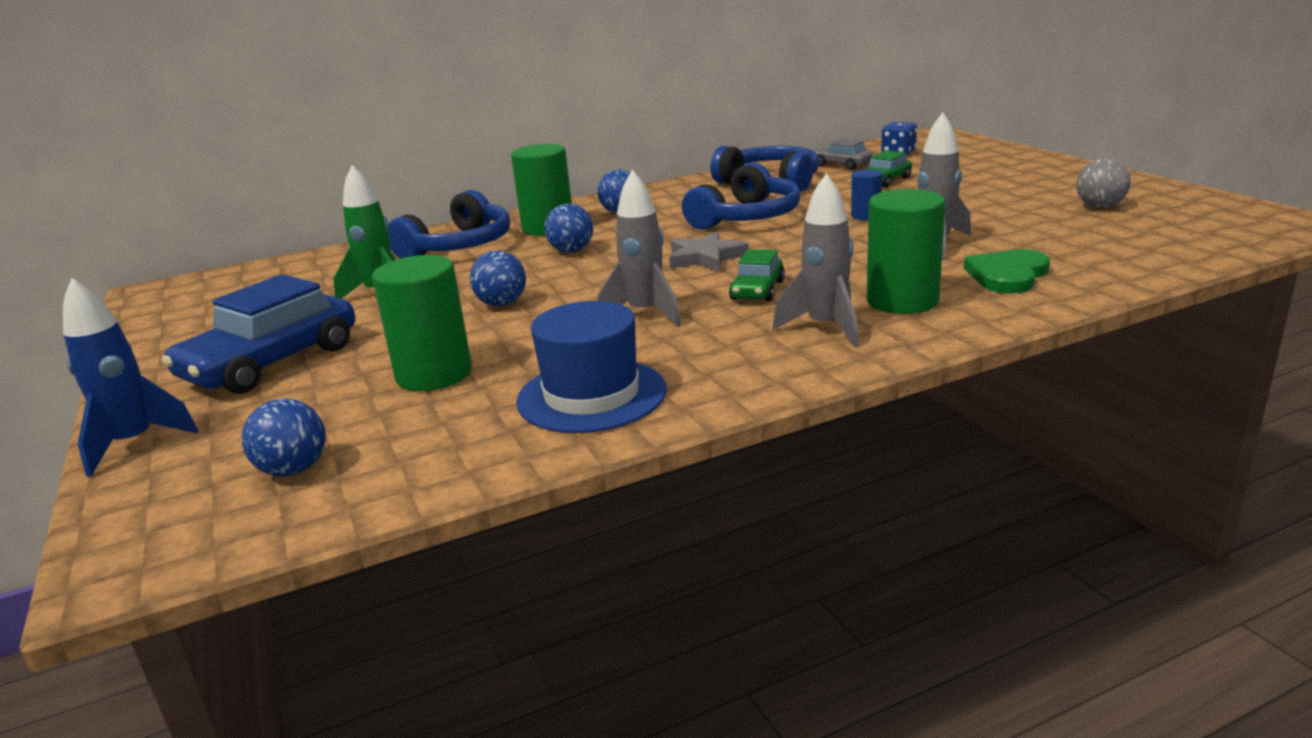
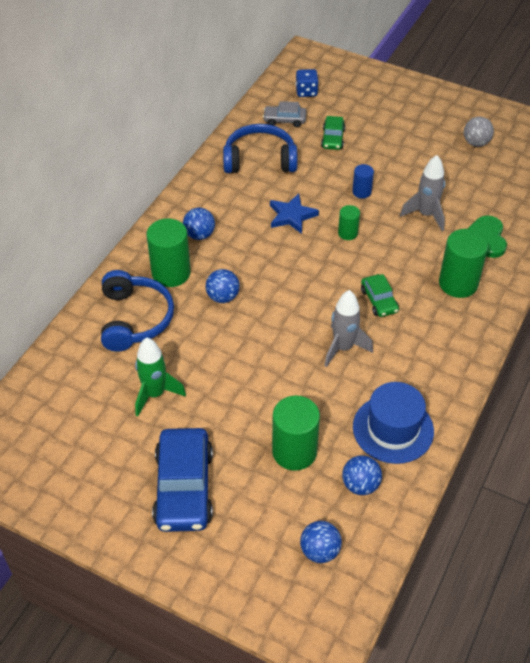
camera: 40 degrees left, 25 degrees up
blue rocket [63,278,198,477] -> none
blue ball [470,251,526,307] -> blue ball moved to [342,455,382,495]
grey star [669,231,749,271] -> none
blue headphones [682,163,801,230] -> blue star [270,193,319,234]
grey rocket [773,173,858,347] -> none
none -> green cylinder [338,205,360,240]

